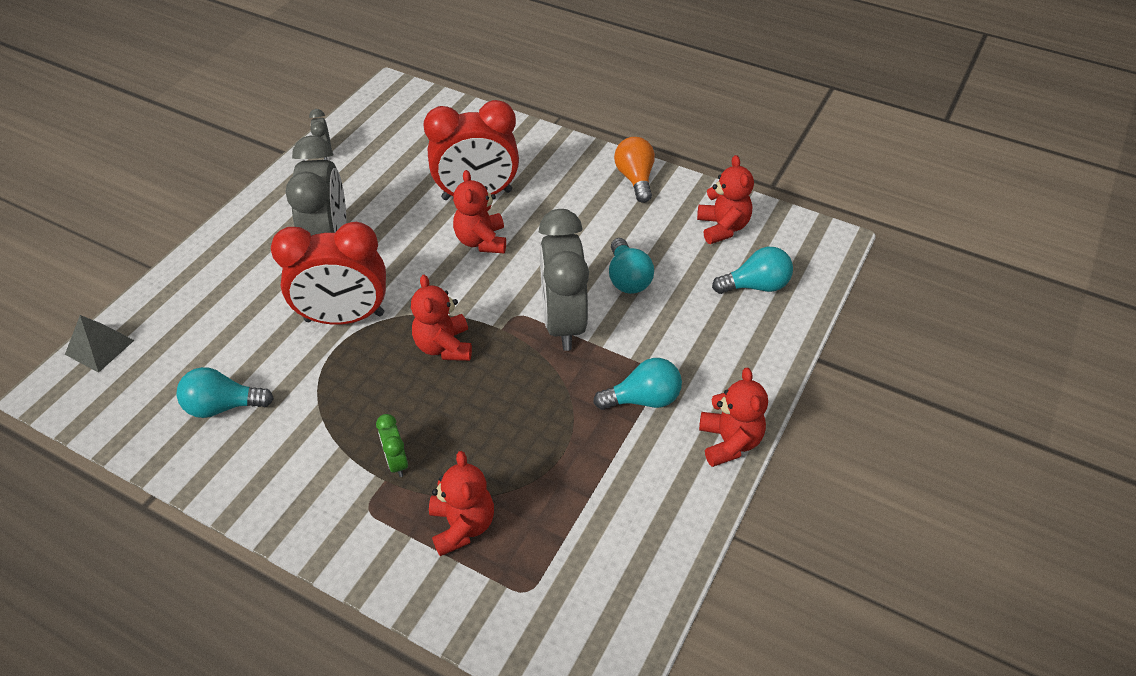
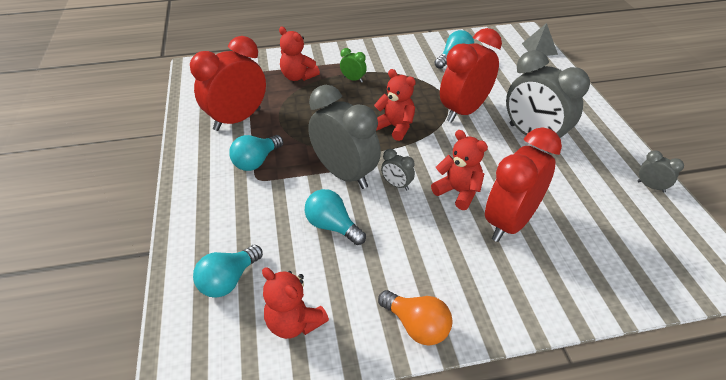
camera: 140 degrees right, 5 degrees down
red teddy bear [699,368,768,467] -> none
none -> red clock [190,36,266,131]
none -> grey clock [381,149,415,190]

